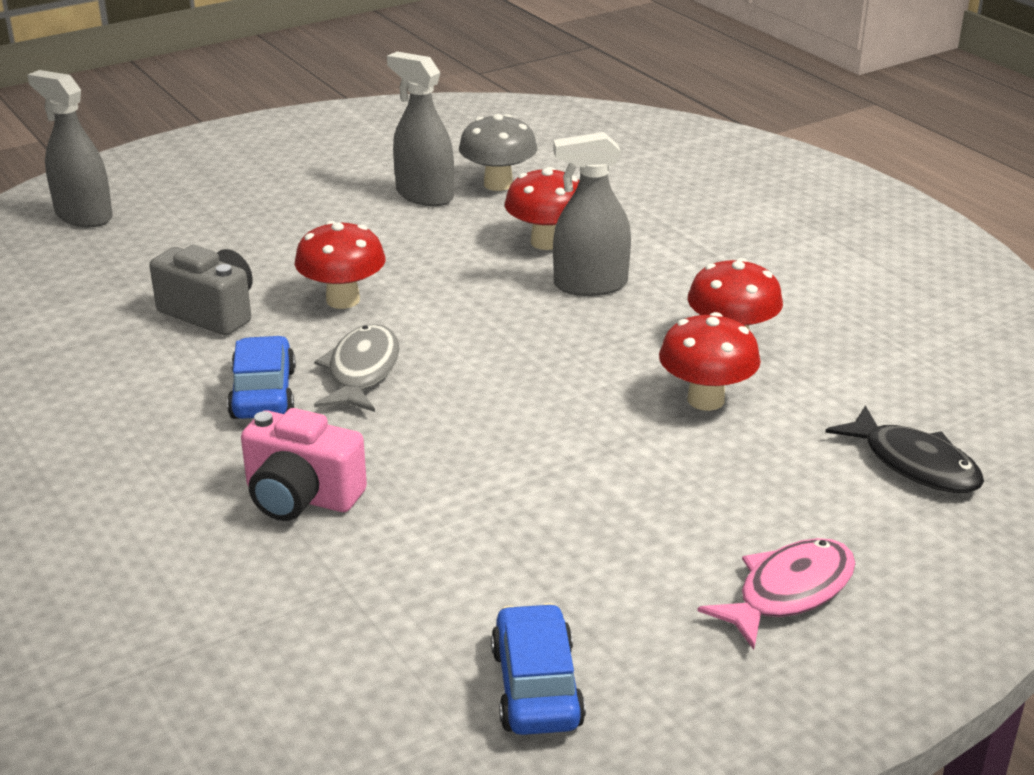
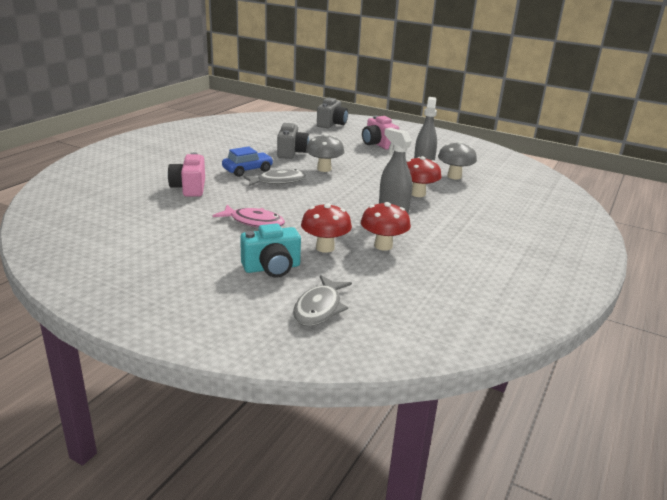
camera: 60 degrees right, 5 degrees down
grey spray bottle [27,70,113,227] -> grey camera [317,97,348,128]
red mushroom [295,221,385,309] -> grey mushroom [306,134,344,172]
blue car [491,603,586,735] -> none
pink fish [698,538,856,650] -> pink fish moved to [213,205,285,228]
black fish [825,405,984,493] -> grey fish [293,275,352,326]
none -> turquoise camera [240,223,301,277]
none -> pink camera [362,116,399,150]

